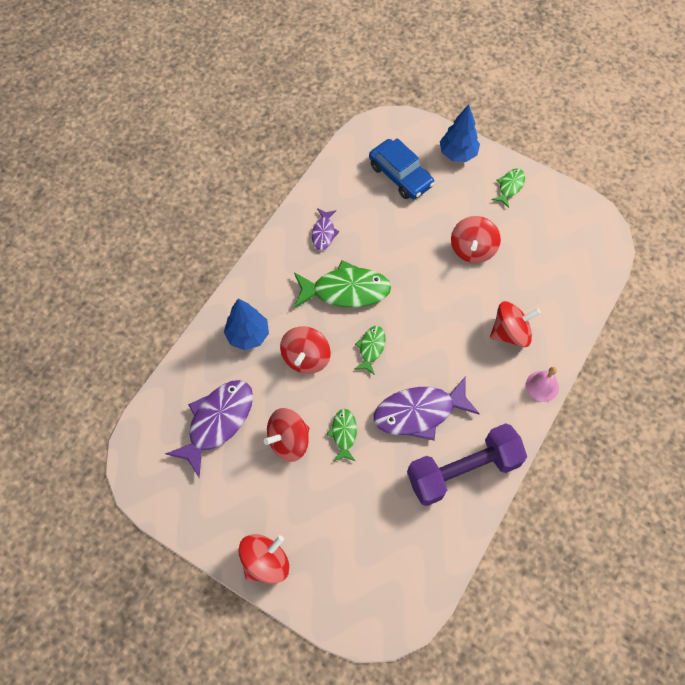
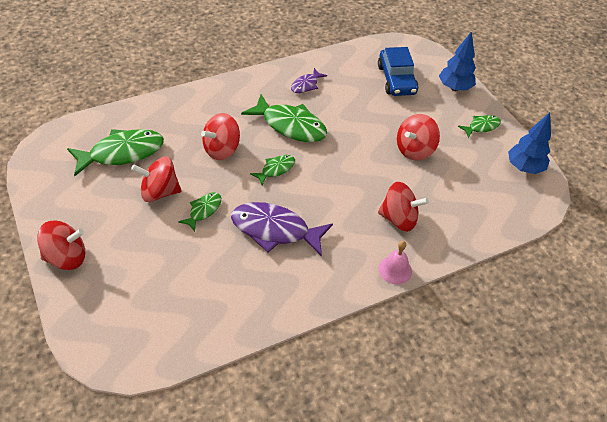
camera: 30 degrees right, 15 degrees down
purple fish [165,380,253,478] -> green fish [67,129,164,176]
blue tree [224,298,269,350] -> blue tree moved to [508,113,551,174]
purple dumbbell [407,423,527,506] -> none

